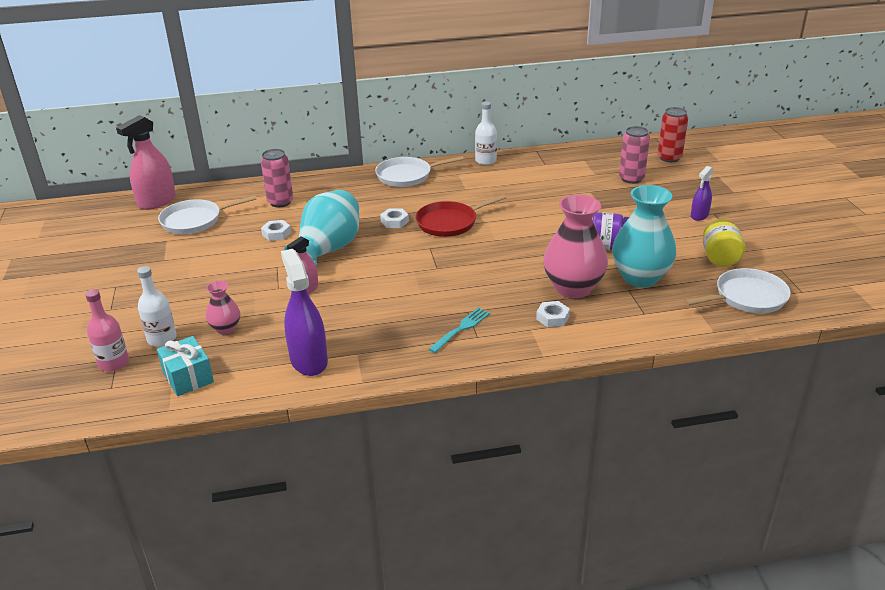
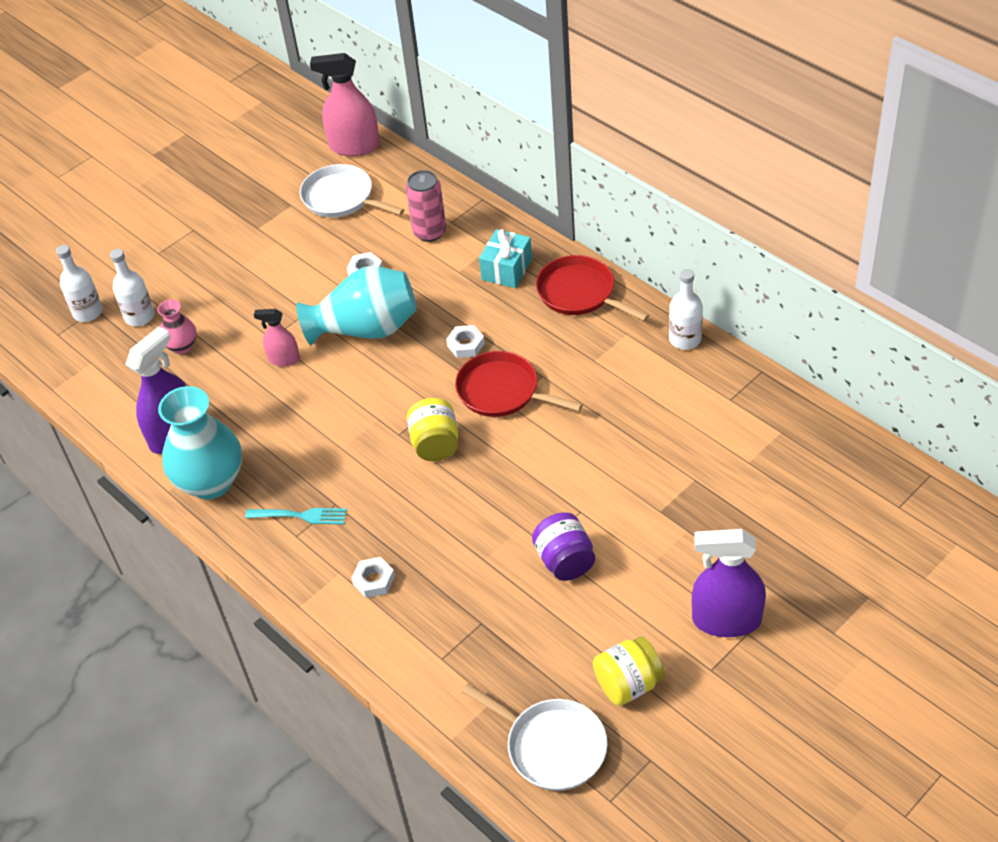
camera: 60 degrees right, 15 degrees up
pink bottle [85,289,129,372] -> white bottle [56,245,103,322]
turquoise gift [157,336,214,396] -> turquoise gift moved to [479,229,532,288]
white pan [375,156,464,187] -> red pan [536,255,649,321]
pink vase [543,195,608,298] -> none
turquoise vase [612,185,676,288] -> turquoise vase moved to [158,386,242,499]
pink can [619,126,650,184] -> none
red can [658,107,688,162] -> none
purple spray bottle [691,166,713,221] -> purple spray bottle [692,529,766,637], size x1.78
none -> yellow jar [407,398,459,461]

